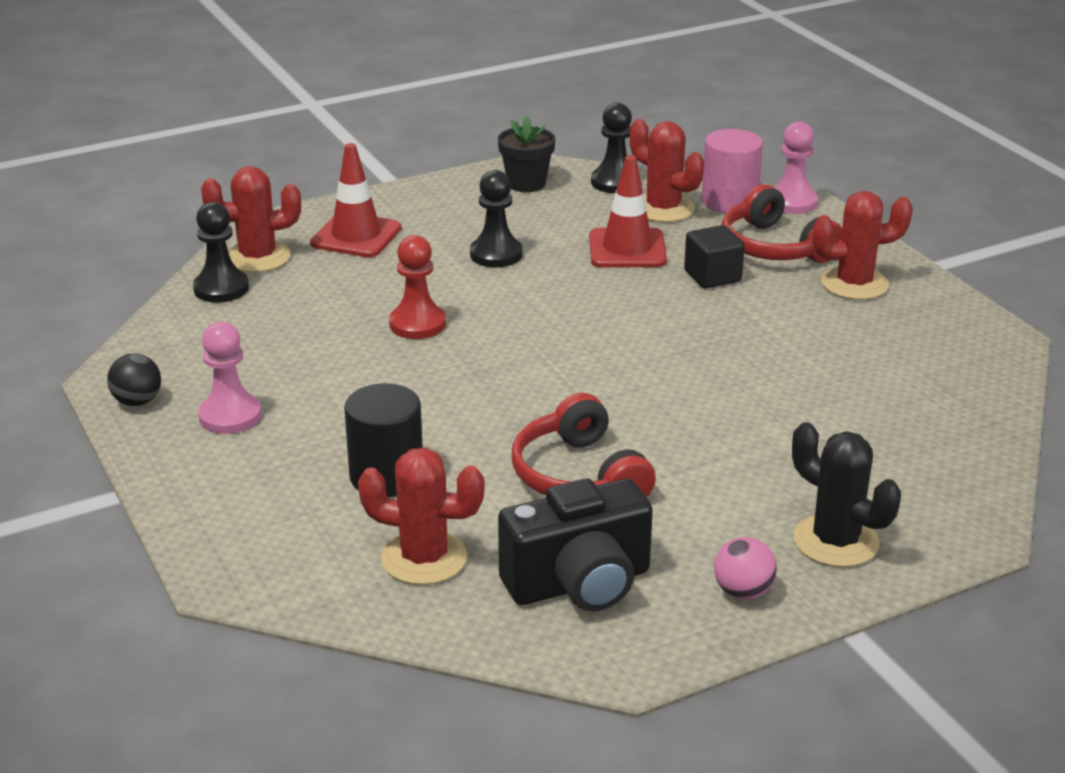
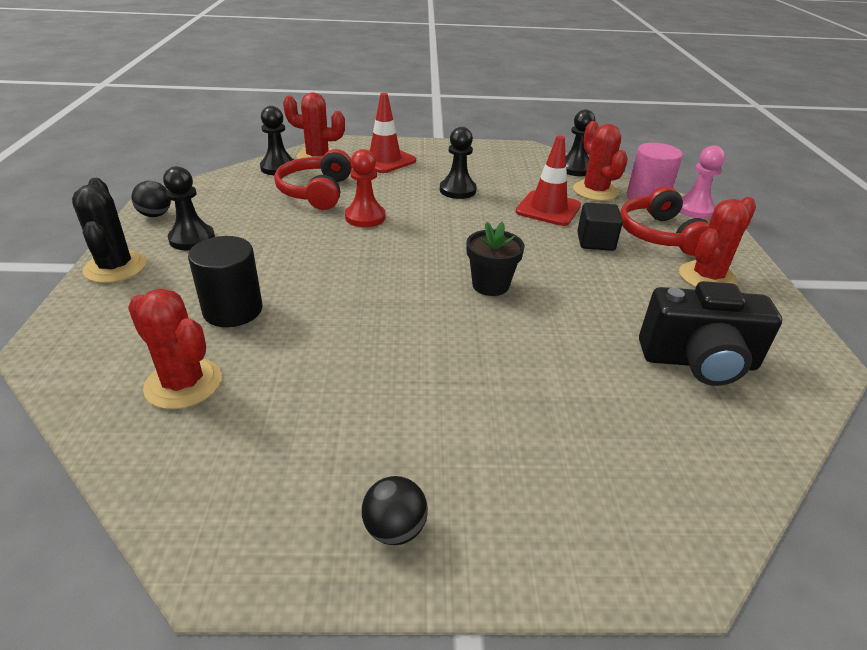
camera: 25 degrees right, 5 degrees up
pink pawn [198,322,262,434] -> black pawn [163,166,215,250]
black flower pot [498,116,555,192] -> black flower pot moved to [466,221,525,296]
black camera [498,478,653,611] -> black camera moved to [639,281,782,386]
red headphones [512,393,656,498] -> red headphones moved to [274,149,352,210]
pink ball [714,537,777,599] -> black ball [362,476,428,545]
black cactus [792,422,901,567] -> black cactus moved to [72,178,147,283]
red cactus [812,191,913,300] -> red cactus turned 60 degrees counterclockwise [679,197,756,287]

